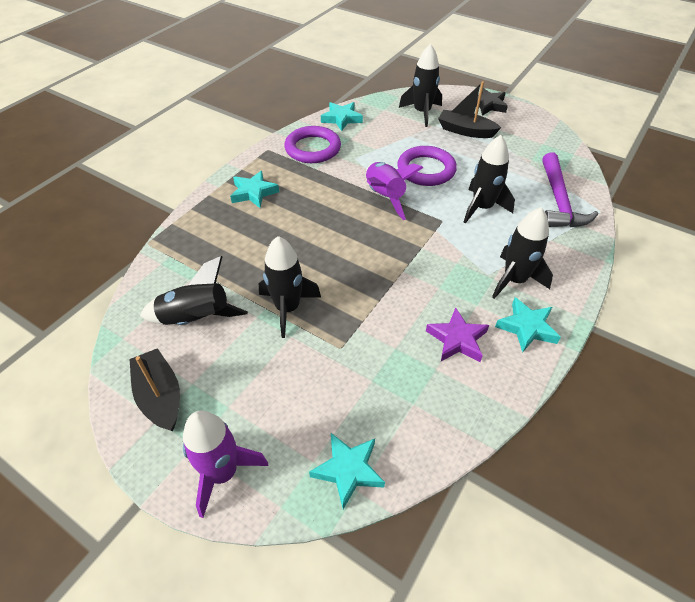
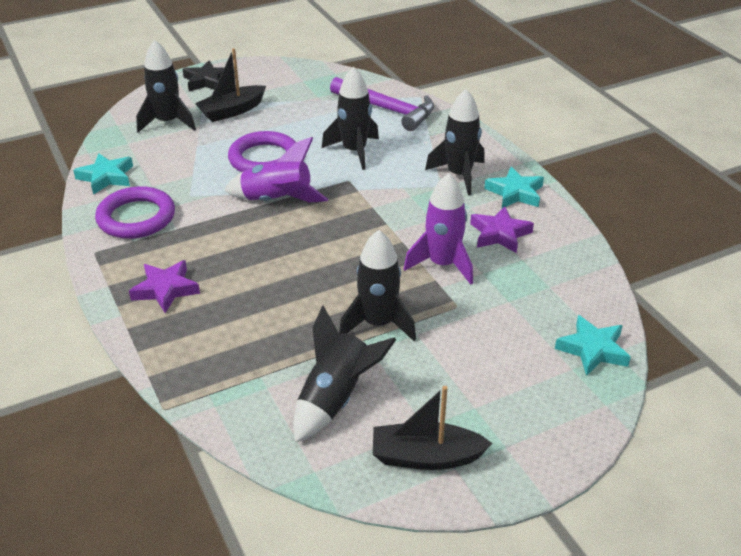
camera: 60 degrees left, 10 degrees down
purple rocket [183,411,268,518] -> purple rocket moved to [404,173,473,285]
turquoise star [230,171,279,208] -> purple star [129,260,200,313]

